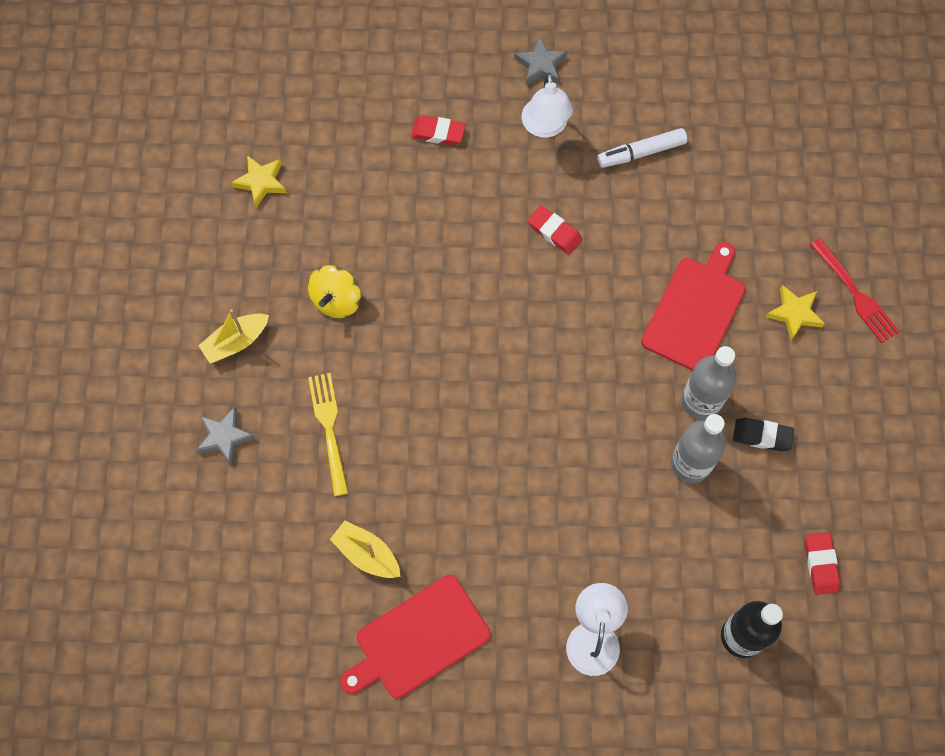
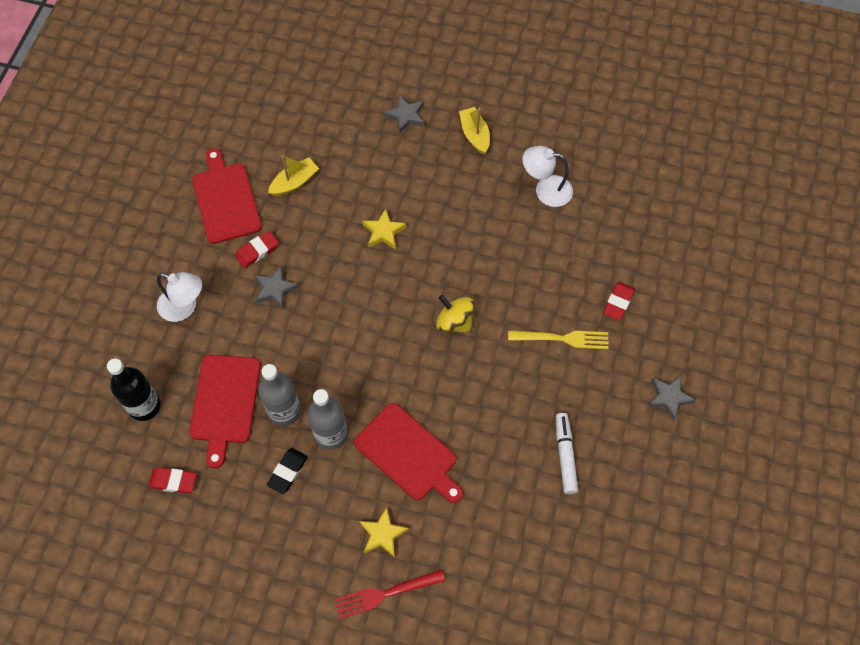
camera: 105 degrees right, 5 degrees down
yellow star [231,155,287,208] -> yellow star moved to [362,209,406,249]
yellow spinning top [308,265,361,318] -> yellow spinning top moved to [436,295,475,333]
yellow fork [308,373,348,496] -> yellow fork moved to [508,330,609,349]
white lamp [522,73,573,138] -> white lamp moved to [523,146,573,207]
red eraser [528,205,582,255] -> red eraser moved to [235,231,279,268]
none -> red cutting board [189,355,261,468]
none -> grey star [255,266,299,309]

